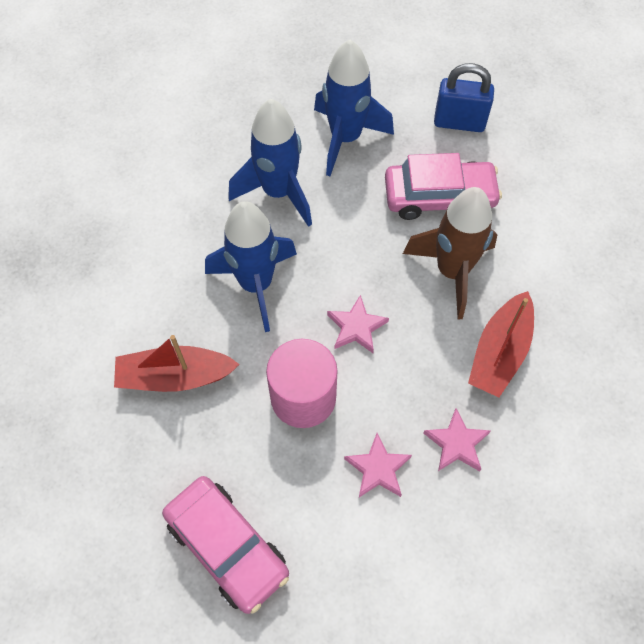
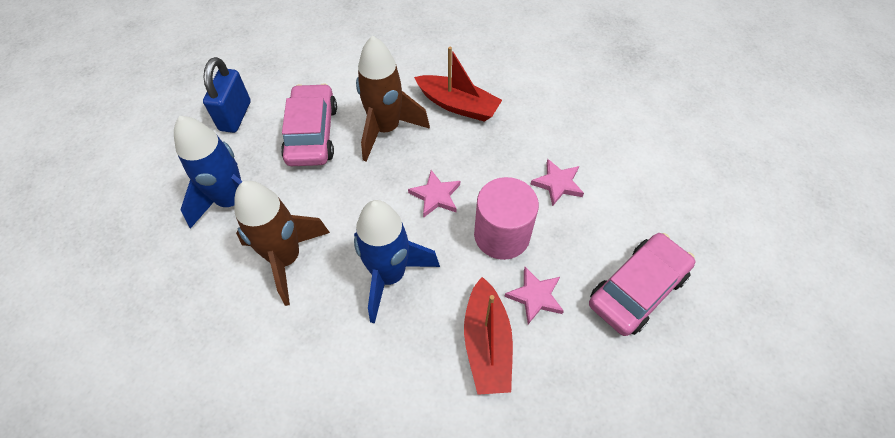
camera: 90 degrees left, 5 degrees down
blue rocket [228,99,312,227] -> brown rocket [234,181,330,306]
pink star [423,408,490,471] -> pink star moved to [504,267,564,324]

